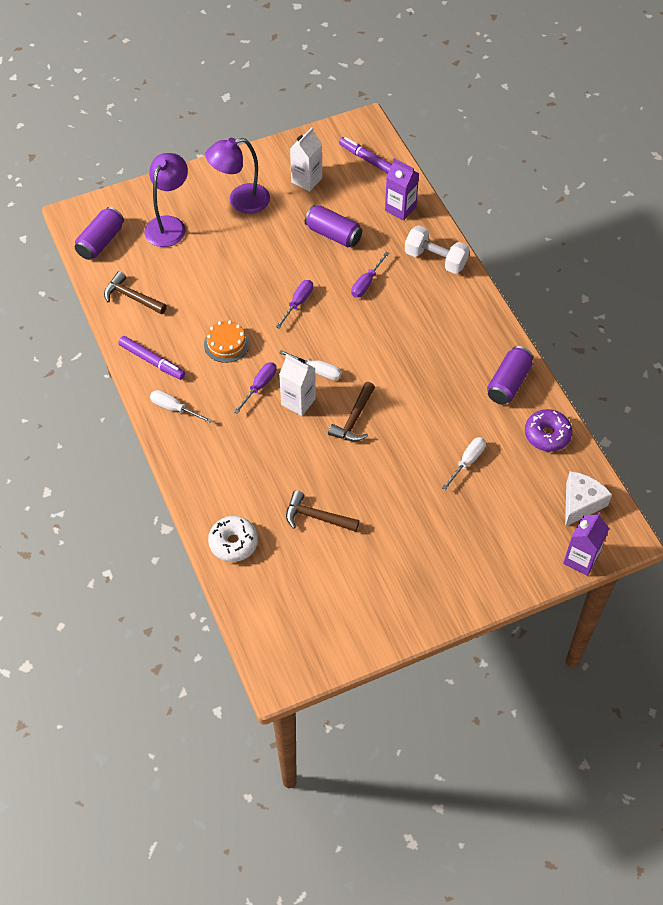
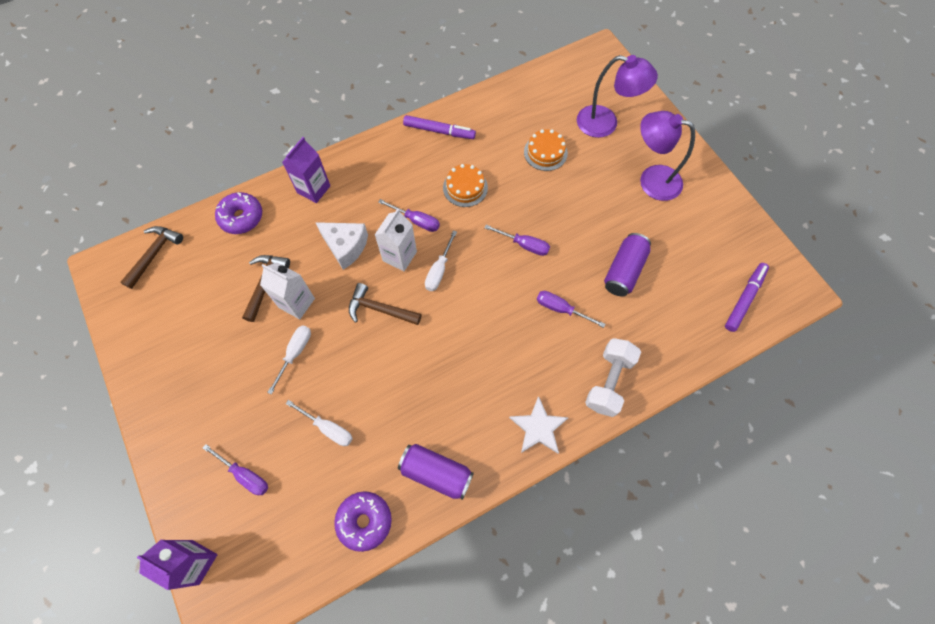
camera: 85 degrees right, 10 degrees up
purple can [75,207,124,260] -> none
brown hammer [104,271,167,314] -> brown hammer moved to [120,226,183,289]
purple marker [118,336,185,380] -> purple marker turned 105 degrees counterclockwise [403,115,476,139]
white screwdriver [150,390,212,423] -> white screwdriver moved to [267,325,311,395]
purple lamp [205,138,270,214] -> purple lamp turned 45 degrees counterclockwise [640,111,695,201]
white donut [208,516,258,562] -> purple donut [215,192,262,234]
white carton [290,127,322,192] -> white carton moved to [260,263,315,319]
purple carton [385,158,419,221] -> purple carton moved to [282,137,330,203]
white cheese [565,471,612,527] -> white cheese moved to [315,222,368,270]
none -> purple screwdriver [203,444,268,495]
none -> white star [509,396,569,453]
none -> orange cake [524,129,568,171]

